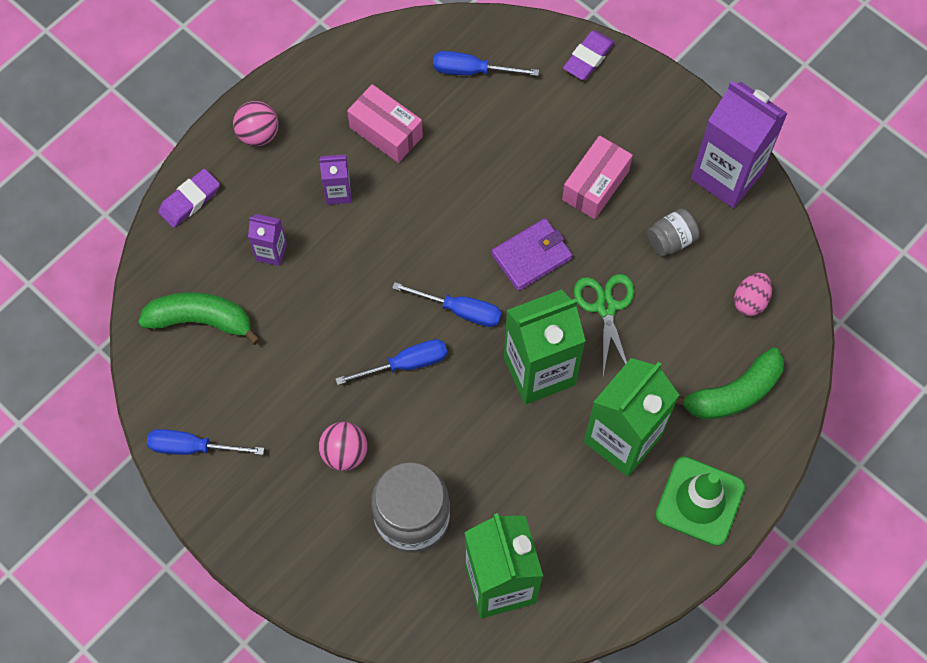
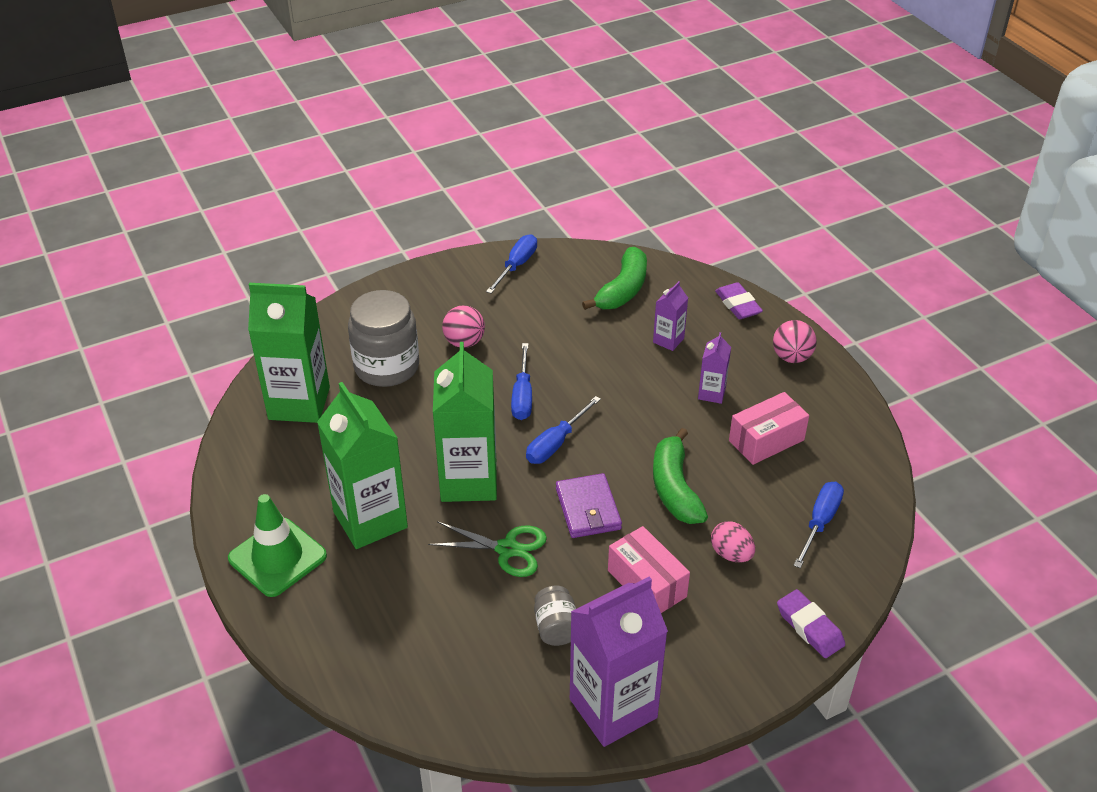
camera: 110 degrees right, 25 degrees down
green banana [675,347,784,420] -> green banana moved to [653,428,708,524]
pink egg [734,273,772,316] -> pink egg moved to [711,521,755,563]

